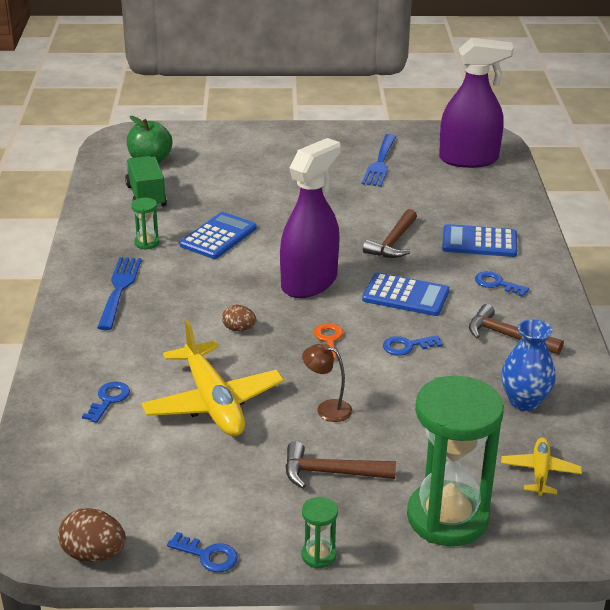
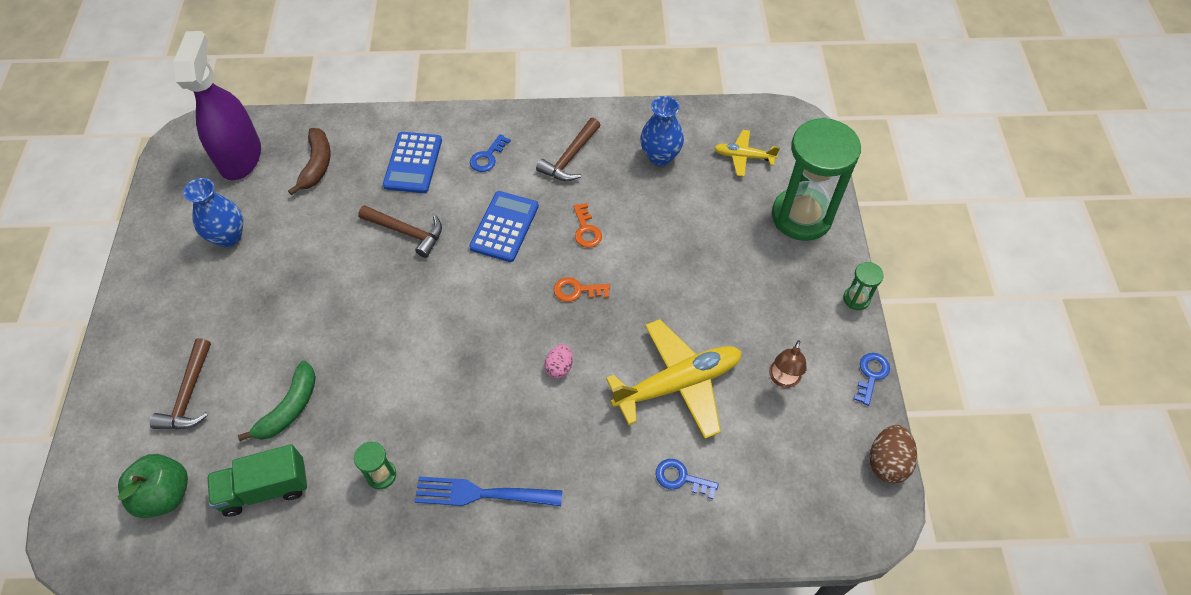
camera: 90 degrees left, 25 degrees up
blue calculator [179,212,257,259] -> none
brown egg [222,305,256,331] -> pink egg [544,344,573,379]
purple spray bottle [280,138,341,298] -> none
brown hammer [285,441,396,488] -> brown hammer moved to [150,338,211,430]
brown lamp [302,344,352,422] -> brown lamp moved to [769,340,807,388]
blue fork [362,134,397,187] -> blue vase [183,178,243,247]
blue key [383,335,443,355] -> orange key [573,203,602,248]
none -> green banana [238,361,316,441]
none -> brown banana [288,128,331,195]

